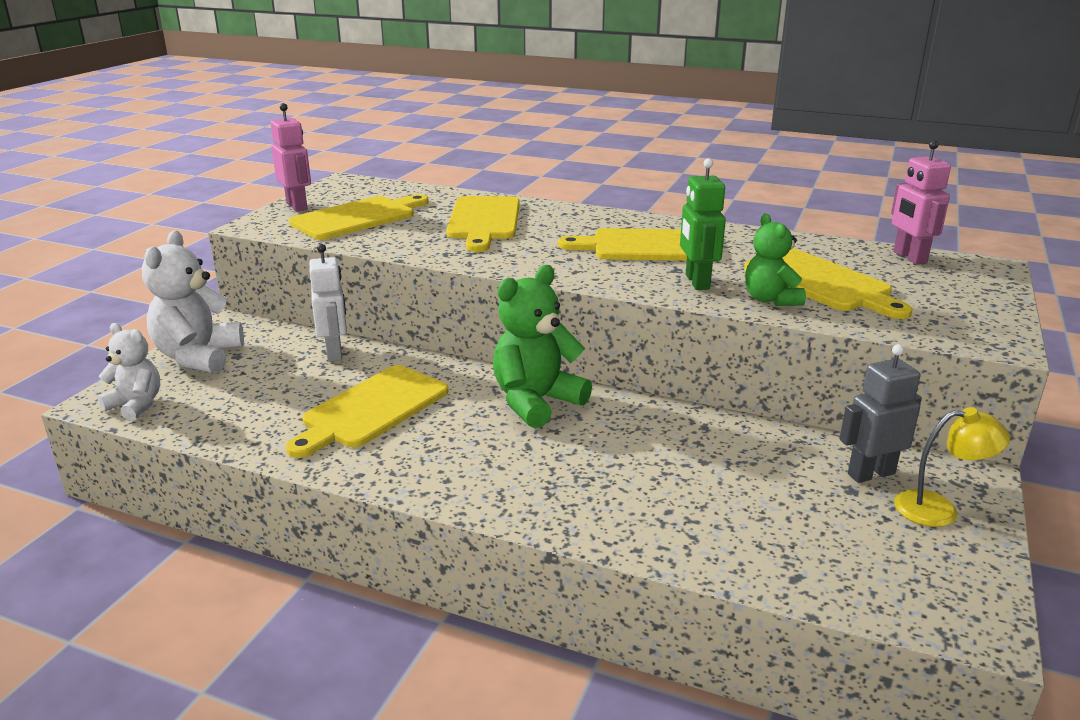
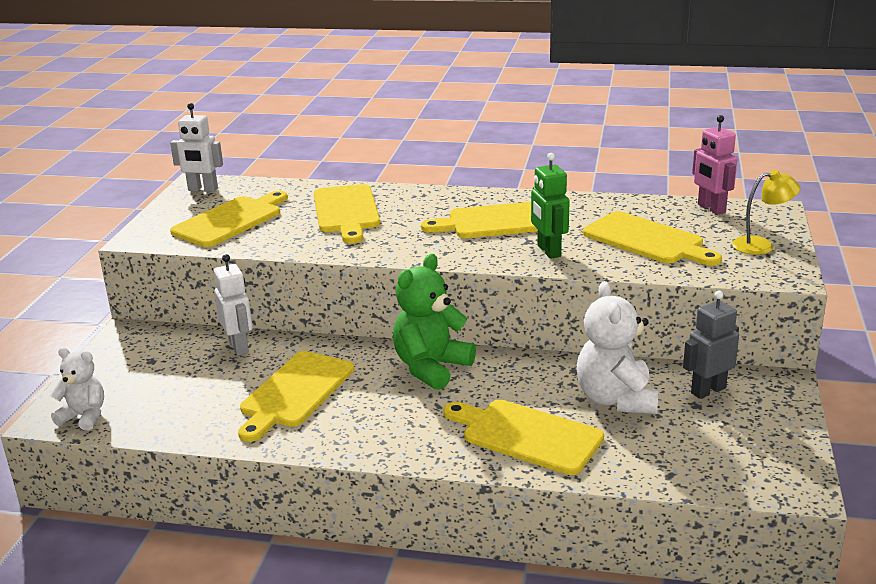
camera: 10 degrees left, 0 degrees up
white teddy bear [142,230,244,374] -> white teddy bear moved to [577,281,659,414]
pink robot [271,103,311,212] -> none
green teddy bear [745,213,806,306] -> none
yellow lamp [894,407,1010,527] -> yellow lamp moved to [732,170,800,255]
none -> white robot [170,103,223,192]
none -> yellow cutting board [443,400,604,475]

